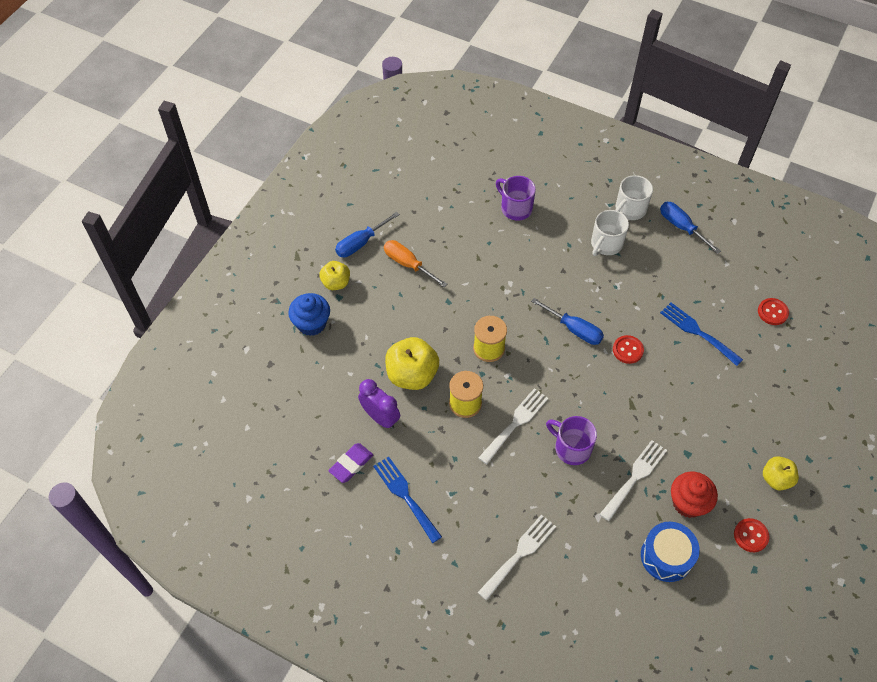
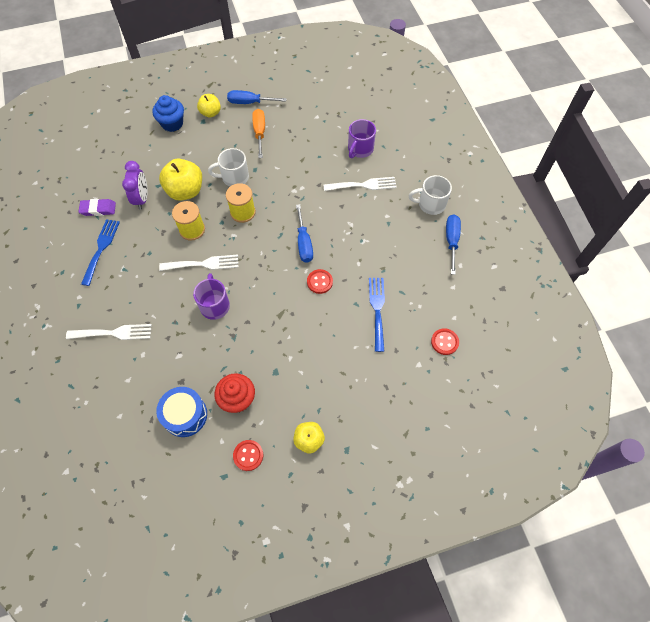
camera: 45 degrees right, 5 degrees up
purple mug [496,176,536,220] -> purple mug turned 150 degrees counterclockwise [348,119,376,158]
white mug [591,210,629,256] -> white mug moved to [208,148,249,186]
white fork [599,440,667,521] -> white fork moved to [323,177,397,191]

